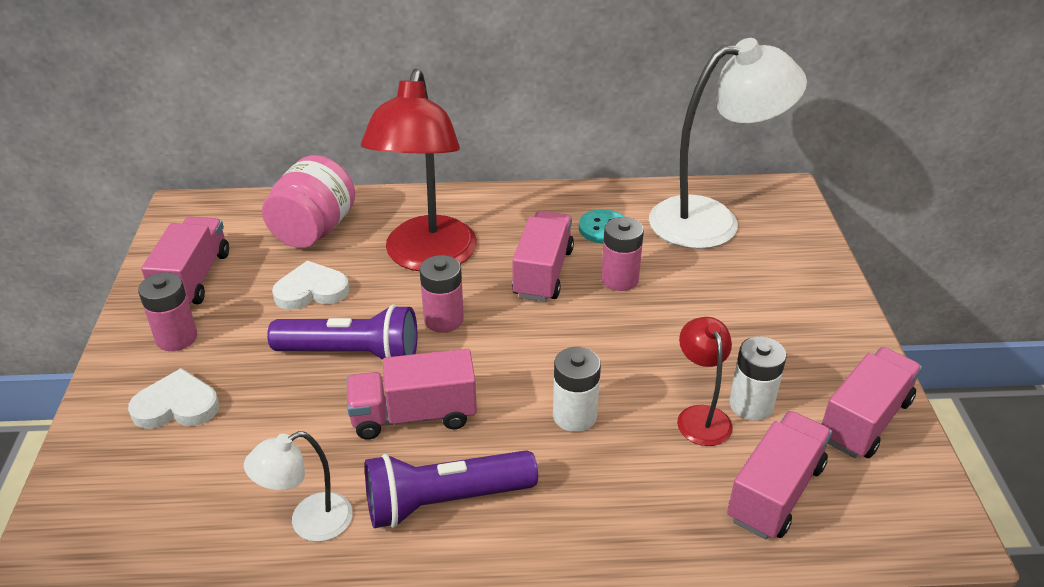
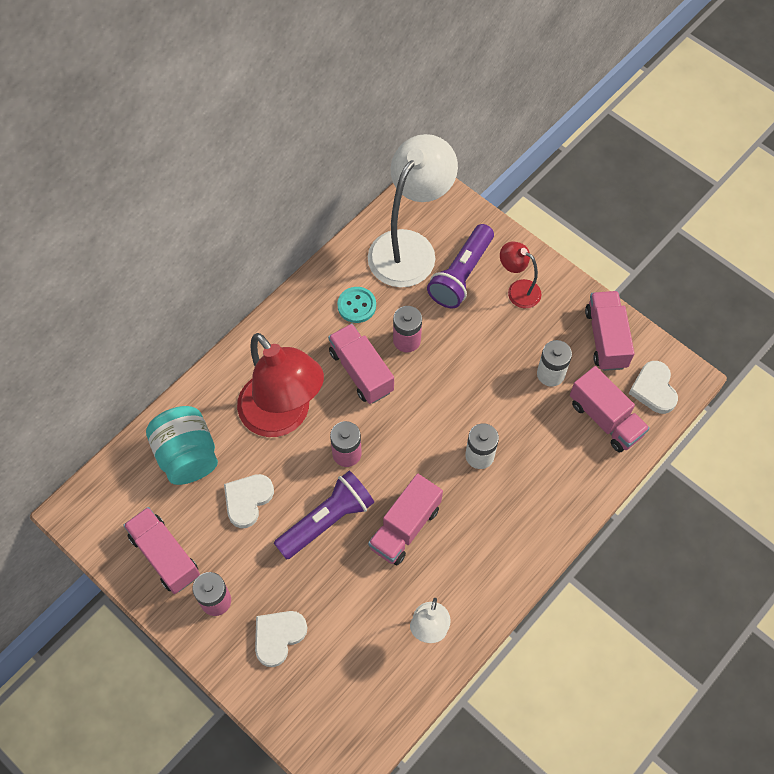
camera: 45 degrees left, 25 degrees up
pink jar [262,155,355,248] -> turquoise jar [146,406,218,485]
purple flashlight [365,450,538,528] -> purple flashlight moved to [427,224,494,309]
red lamp [677,317,733,446] -> red lamp moved to [500,242,542,308]
pink truck [727,411,832,539] -> pink truck turned 150 degrees clockwise [570,366,650,452]
none -> white heart [628,361,678,414]

